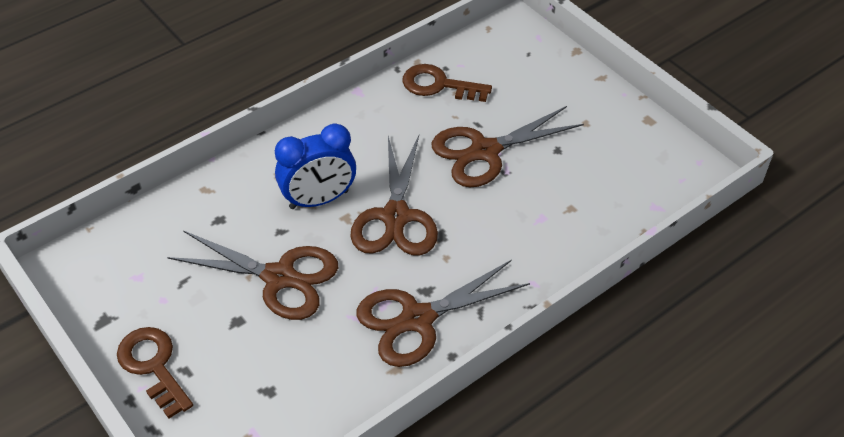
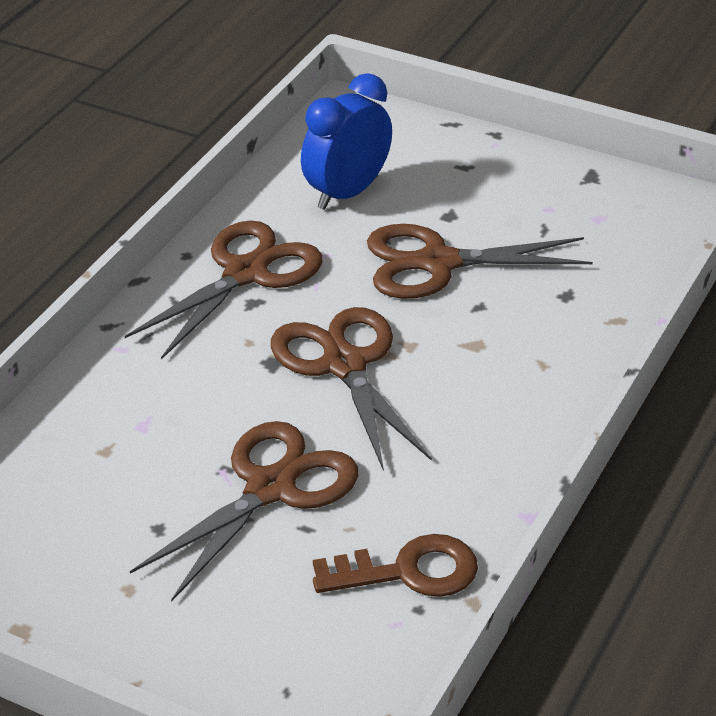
camera: 155 degrees right, 10 degrees down
brown key [117,327,193,419] -> none
blue clock [275,124,356,209] -> blue clock moved to [301,73,392,210]

